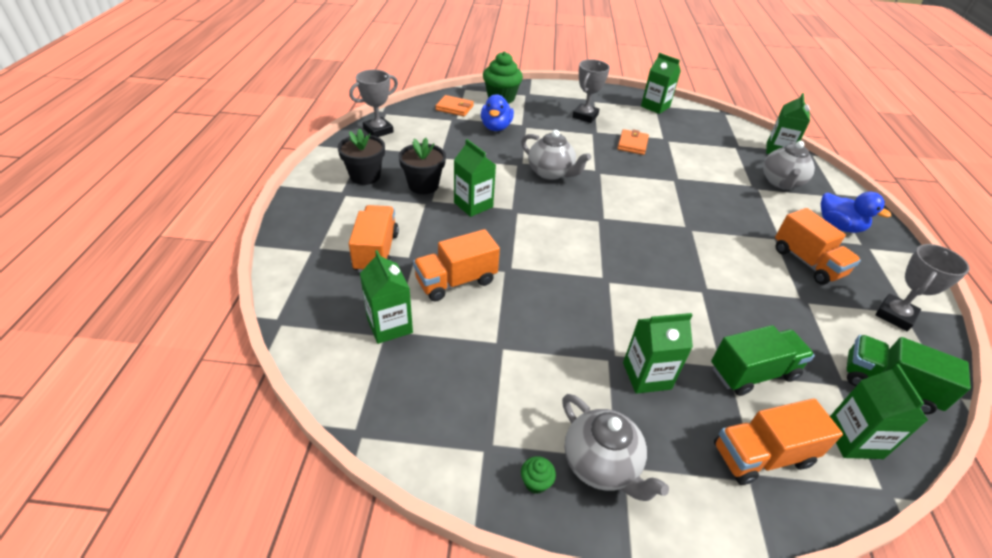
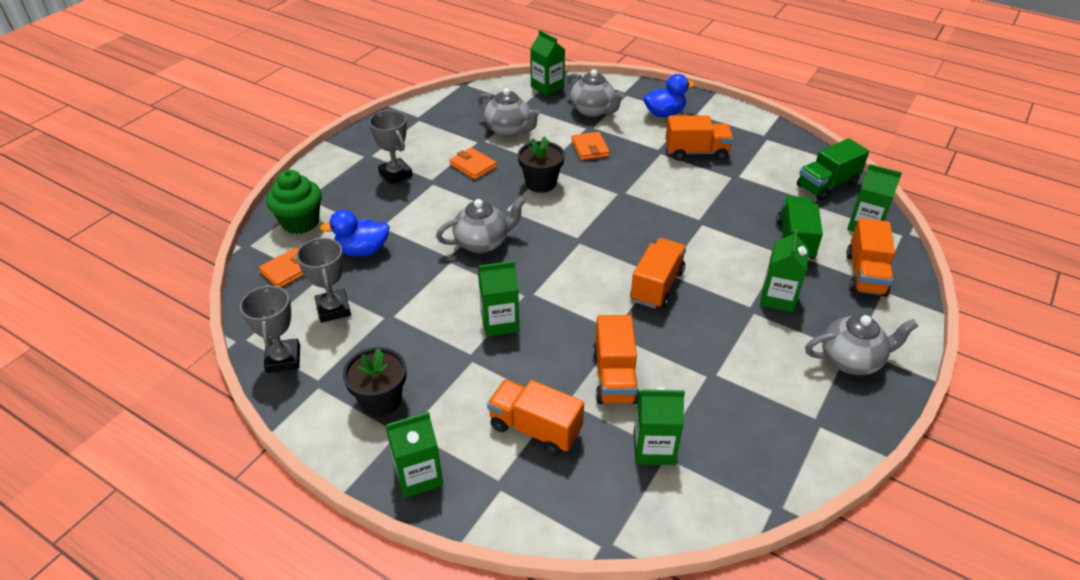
camera: 60 degrees left, 0 degrees up
black flower pot [399,138,446,194] -> black flower pot moved to [518,136,565,193]
blue duck [481,94,514,131] -> blue duck turned 135 degrees clockwise [320,210,390,257]
green cupcake [521,456,556,494] -> none
green carton [641,53,681,114] -> green carton moved to [385,412,443,498]
grey trophy [875,244,970,331] -> grey trophy moved to [296,238,351,323]
none -> grey teapot [478,88,541,137]
none -> orange wallet [571,132,610,160]
none -> orange truck [630,238,686,309]

